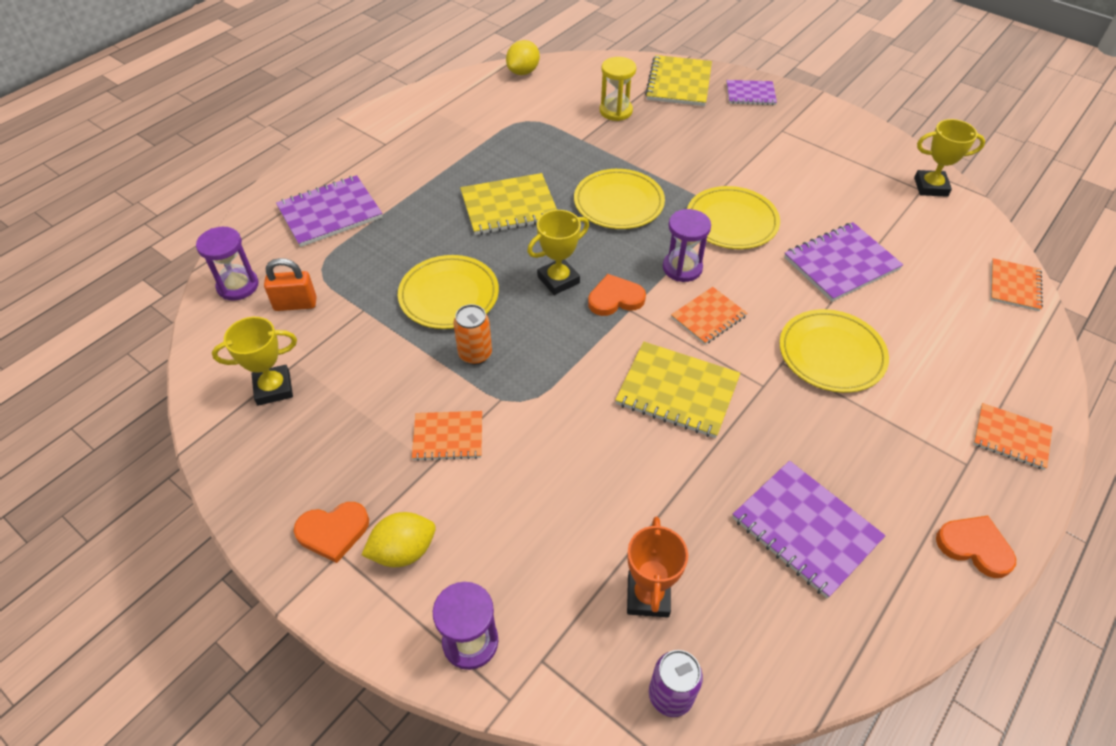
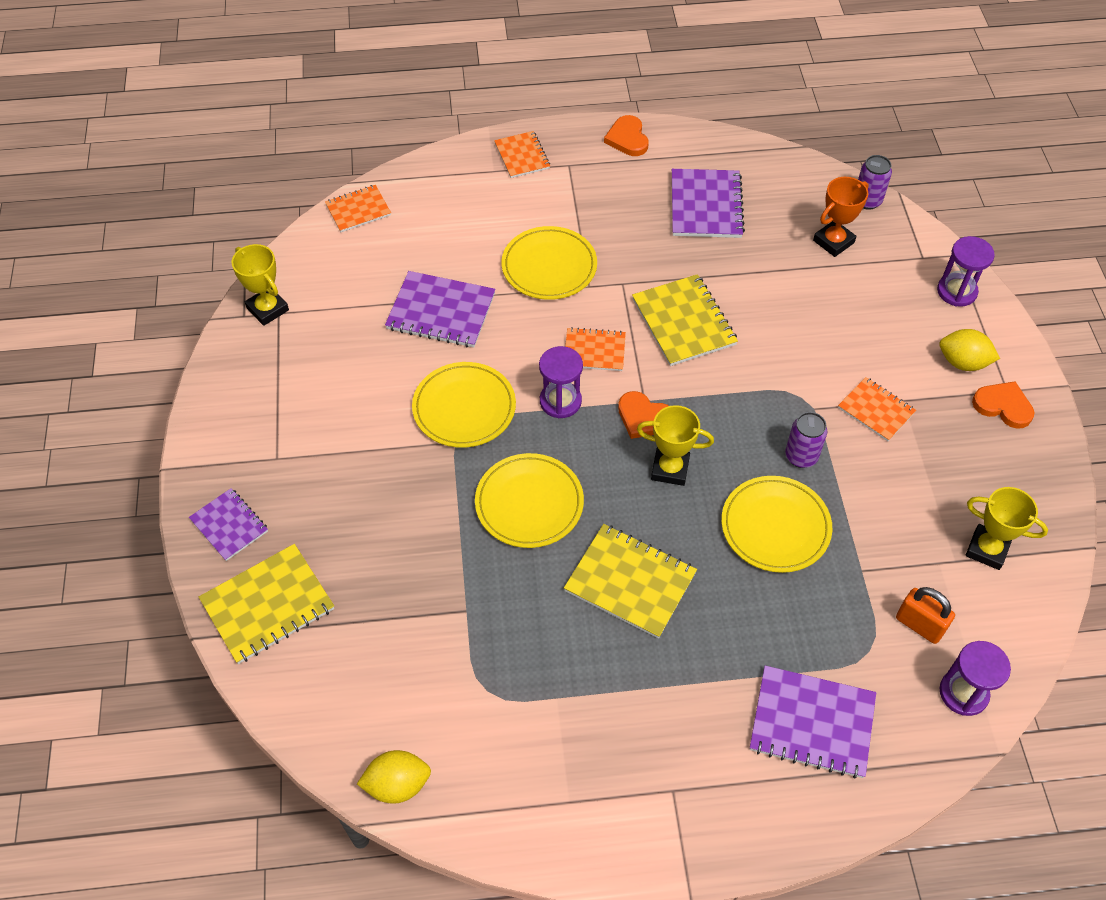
camera: 135 degrees left, 5 degrees up
orange can [453,304,492,365] -> purple can [785,412,827,468]
yellow hourglass [600,57,636,121] -> none

